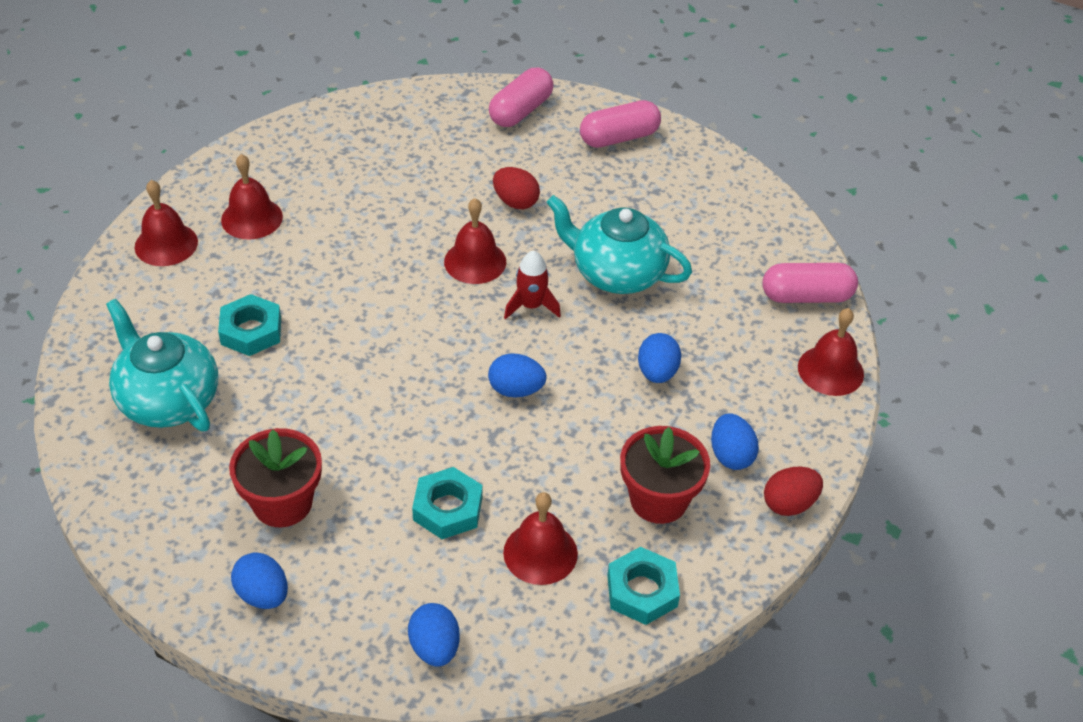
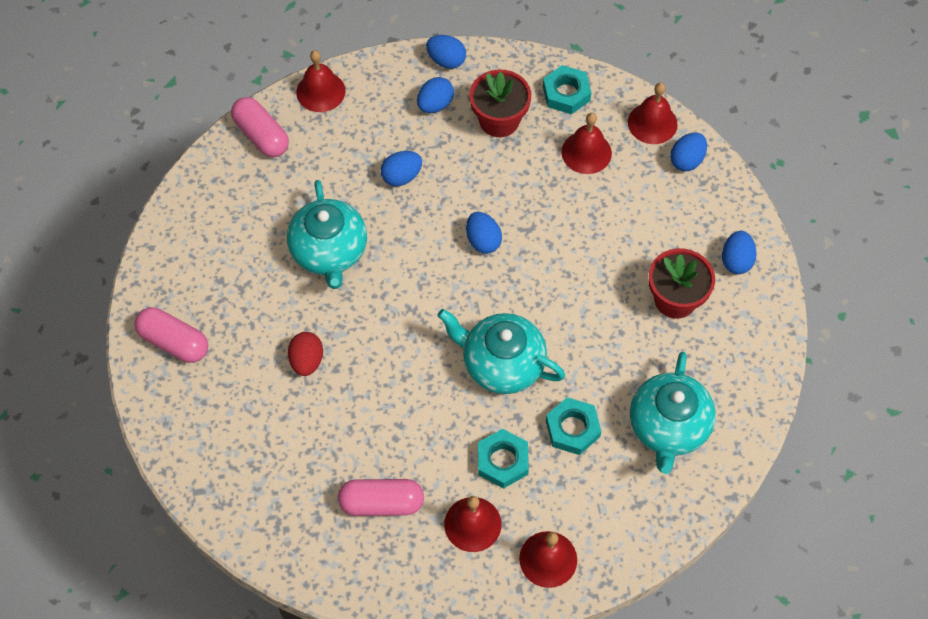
camera: 125 degrees left, 15 degrees up
turquoise nut [412,467,483,539] -> turquoise nut moved to [478,429,529,489]
red bell [444,198,506,284] -> red bell moved to [628,83,678,144]
pink capsule [489,68,554,127] -> pink capsule moved to [338,479,424,516]
red rocket [504,251,561,319] -> none
red egg [764,466,823,516] -> blue egg [426,35,466,69]
none -> turquoise teapot [437,309,565,394]

